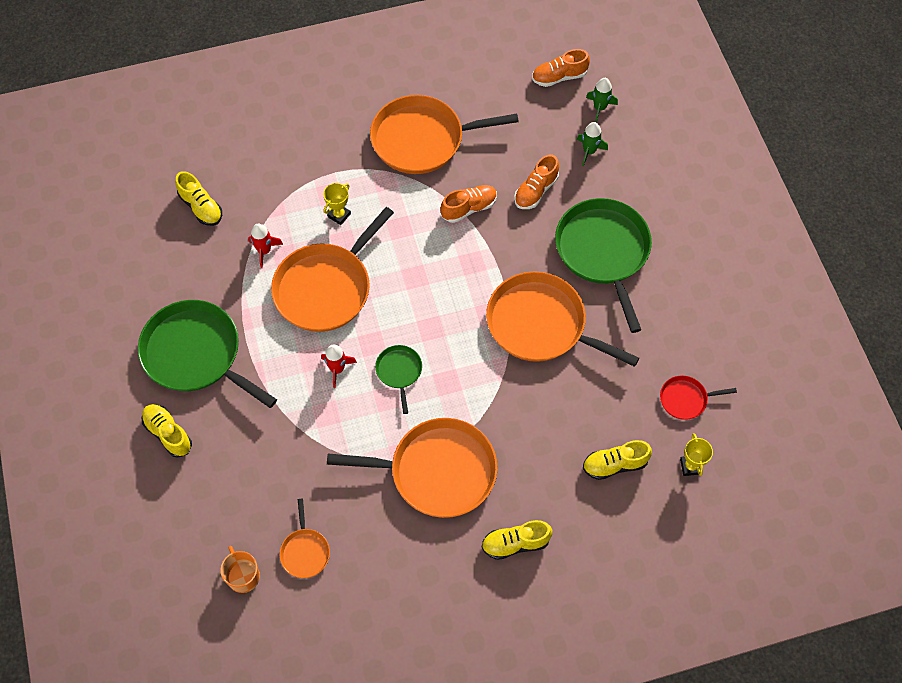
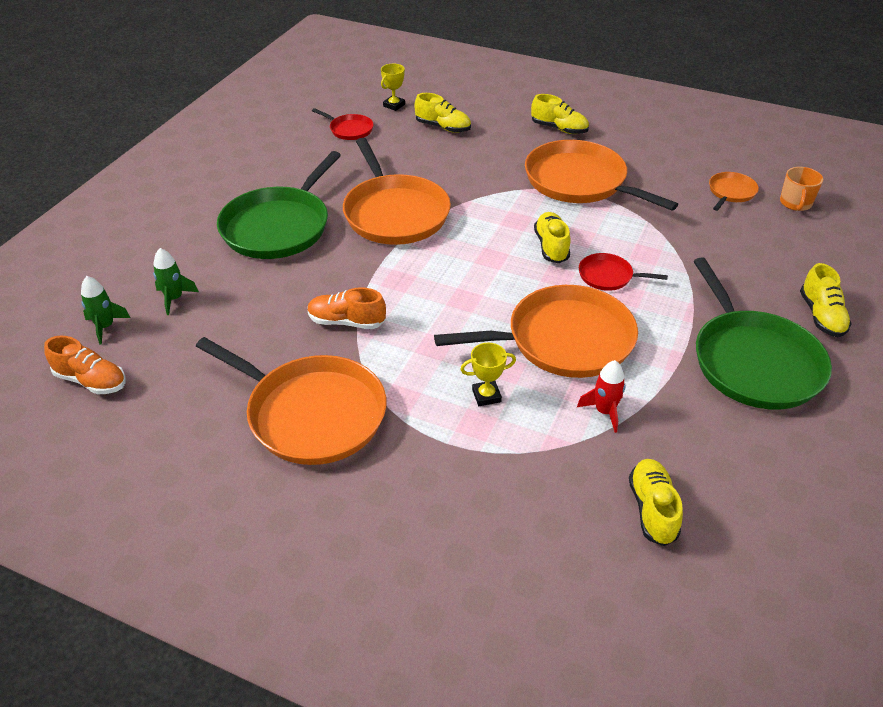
camera: 140 degrees left, 20 degrees down
red rocket [321,344,357,388] -> red pan [579,253,668,291]
green pan [375,345,422,414] -> yellow shoe [534,212,570,263]
orange shoe [514,155,559,209] -> none

